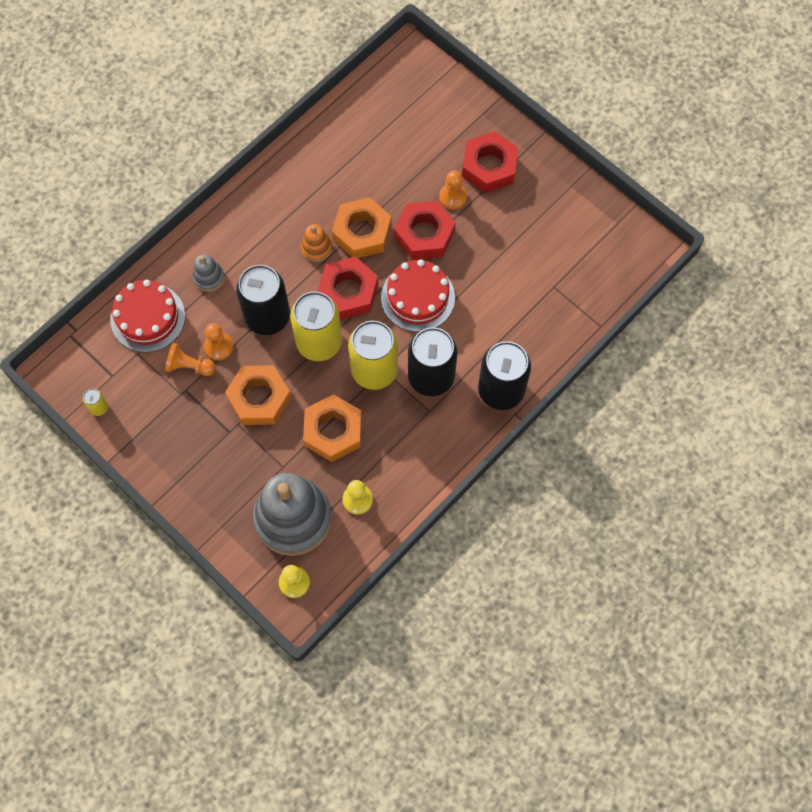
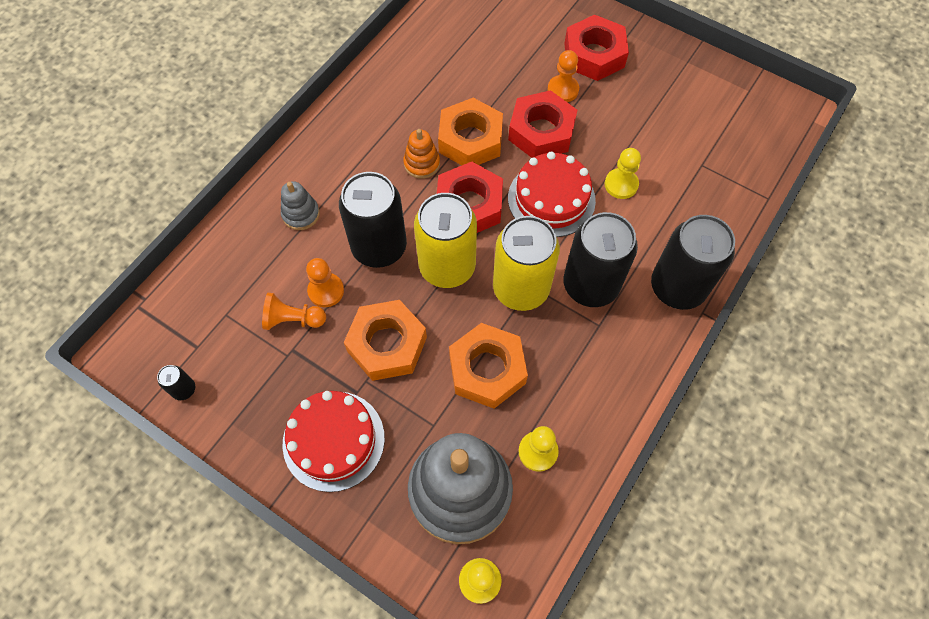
camera: 10 degrees left, 5 degrees down
yellow can [83,389,108,416] -> black can [157,365,195,400]
red cake [110,280,185,353] -> red cake moved to [283,391,385,492]
none -> yellow pawn [605,148,641,199]

